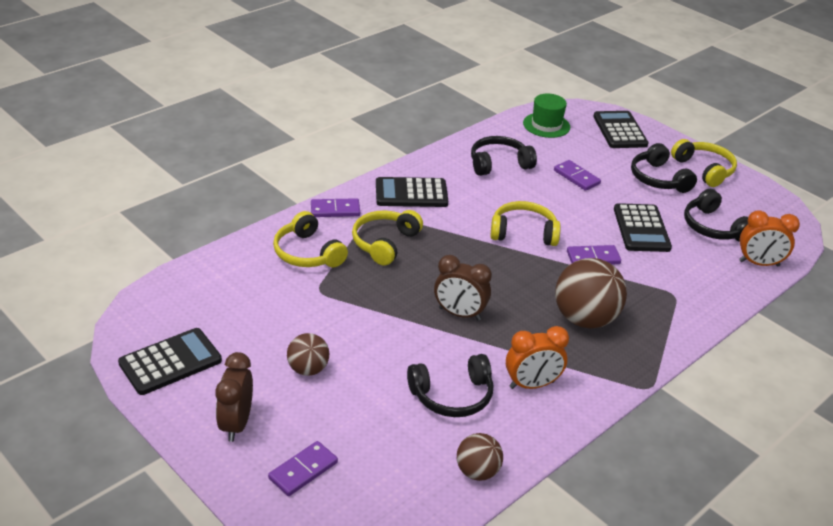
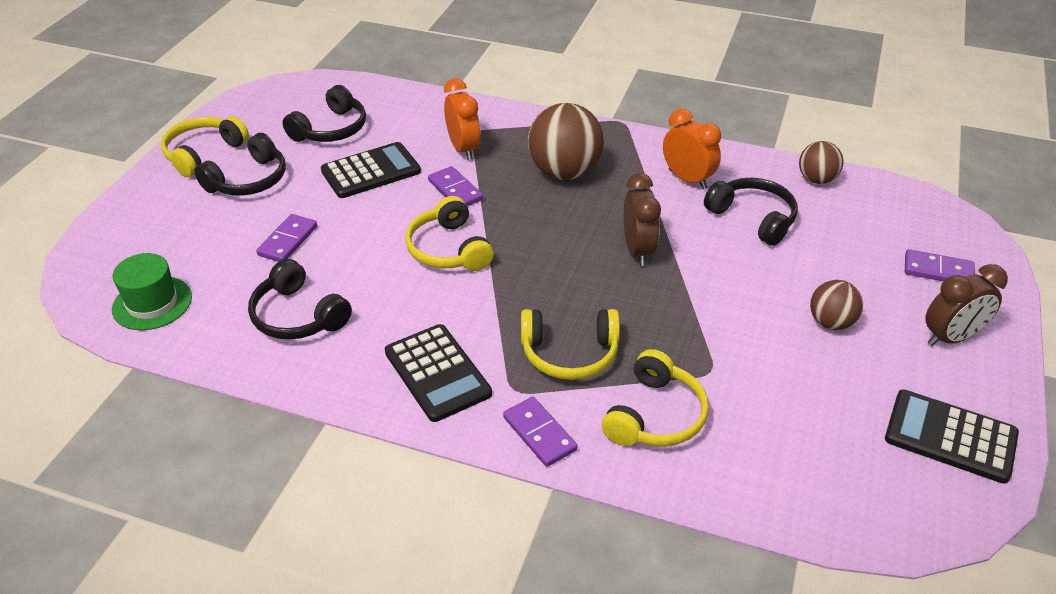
camera: 115 degrees left, 5 degrees up
black calculator [593,111,649,148] -> none
orange clock [739,210,800,267] -> orange clock moved to [444,79,481,160]

